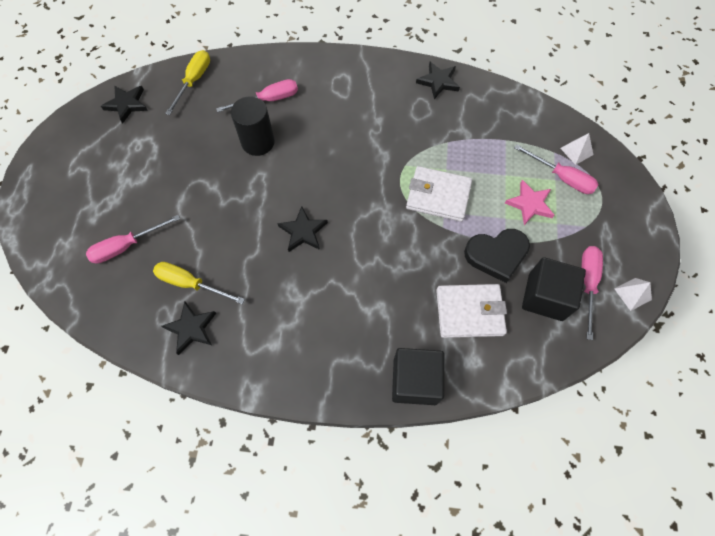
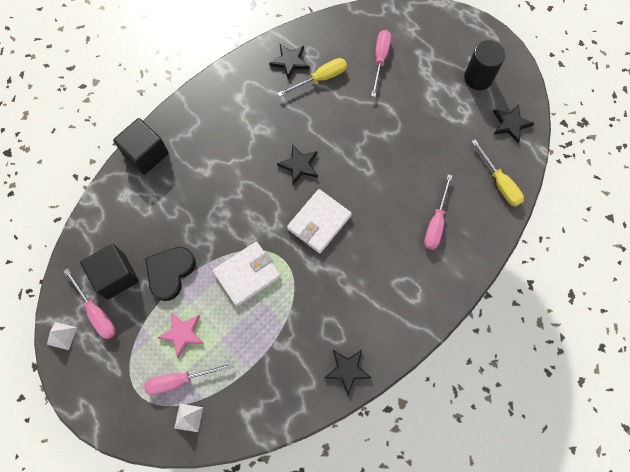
camera: 130 degrees right, 5 degrees up
black cylinder [231,96,275,156] -> black cylinder moved to [464,40,505,90]
white wallet [436,284,507,338] -> white wallet moved to [287,189,352,253]

